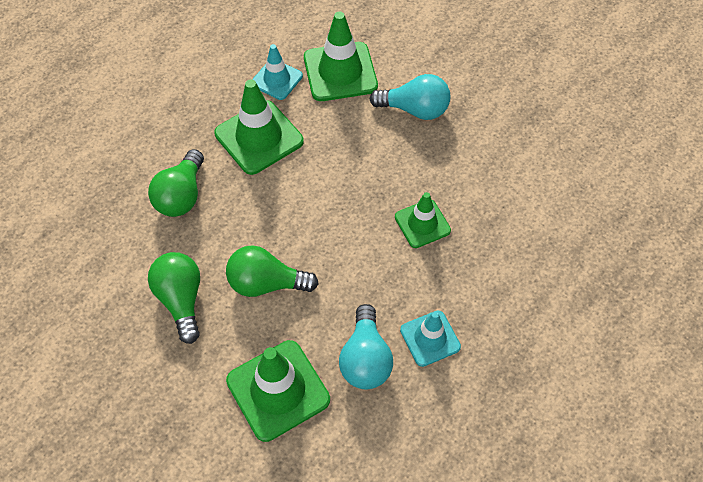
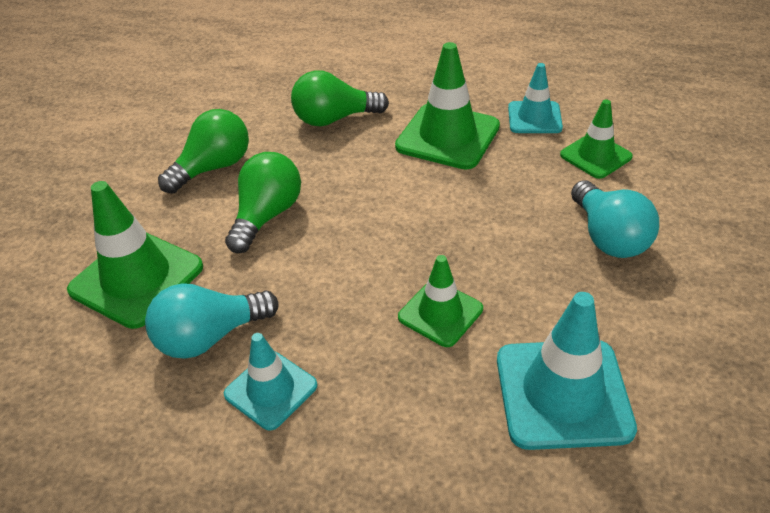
camera: 65 degrees right, 15 degrees down
green light bulb [226,245,319,297] -> green light bulb turned 45 degrees clockwise [225,152,301,253]
green traffic cone [304,12,378,101] -> green traffic cone [560,99,633,179], size x0.61
none -> turquoise traffic cone [497,292,637,450]

